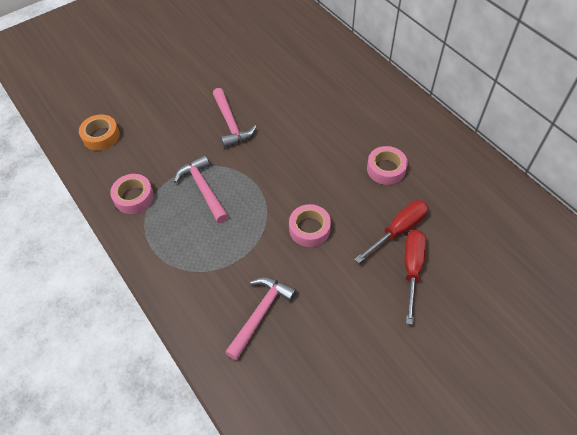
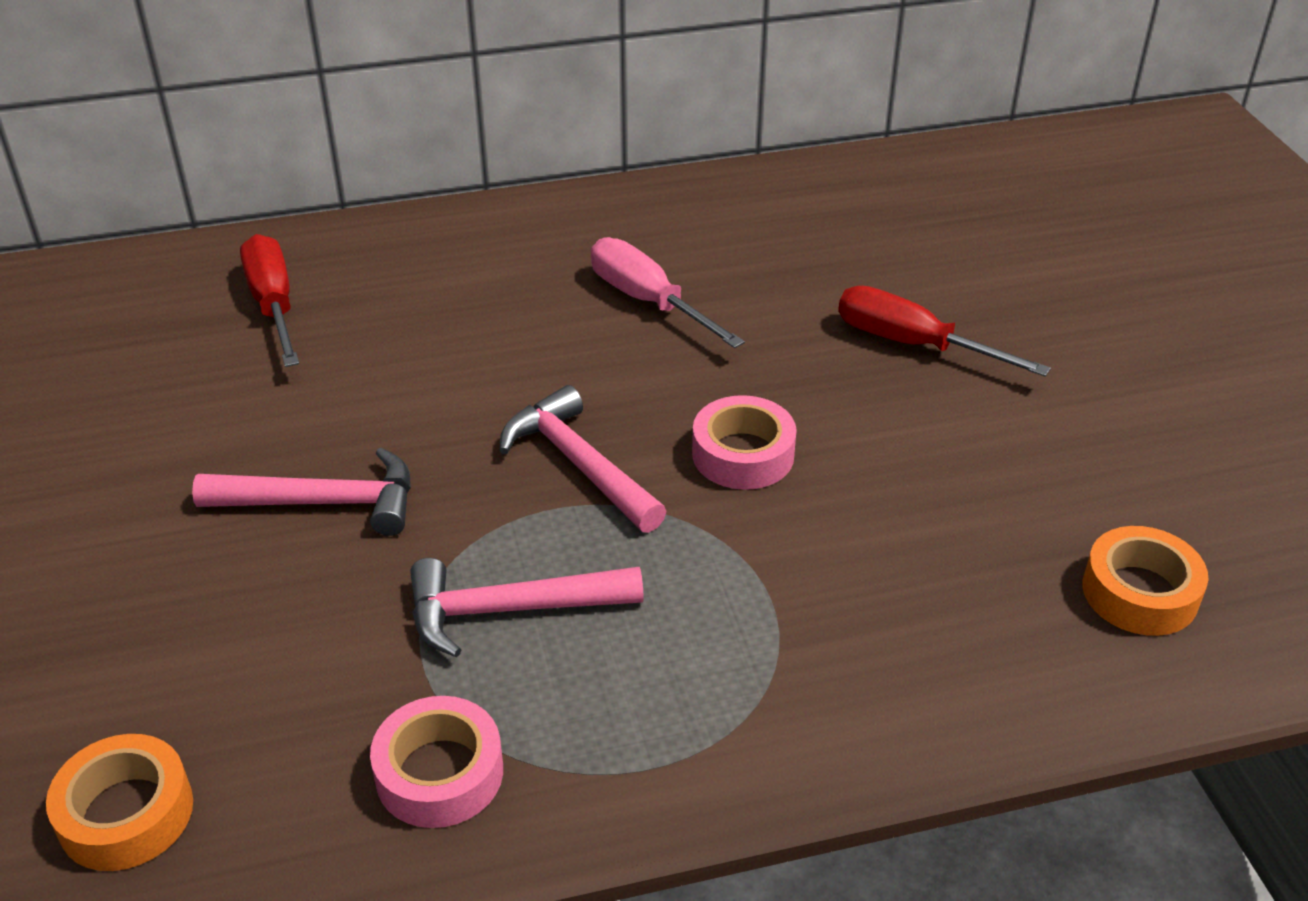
camera: 70 degrees left, 15 degrees down
pink hammer [225,277,297,360] -> pink hammer moved to [500,385,667,533]
red screwdriver [354,200,429,263] -> red screwdriver moved to [240,234,299,367]
pink tape [367,146,408,185] -> pink screwdriver [591,237,745,348]
none -> orange tape [1082,526,1208,636]

